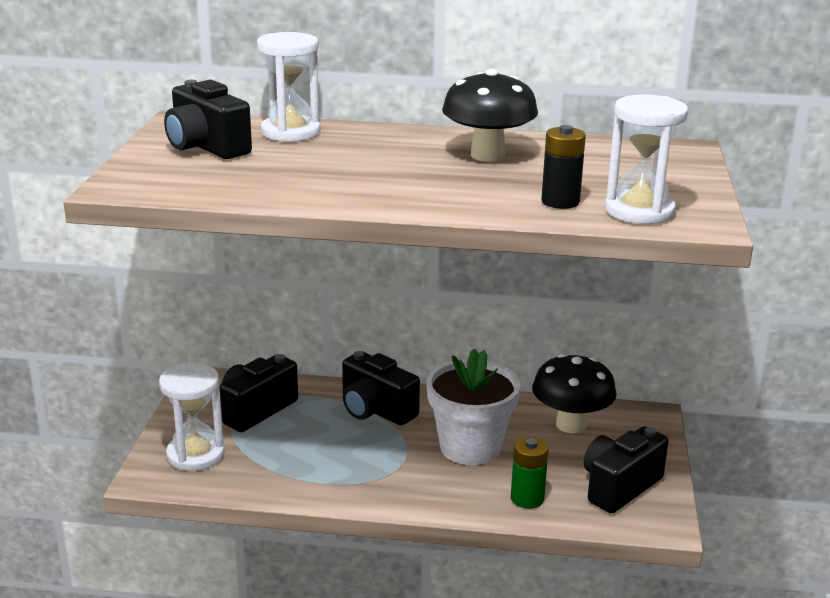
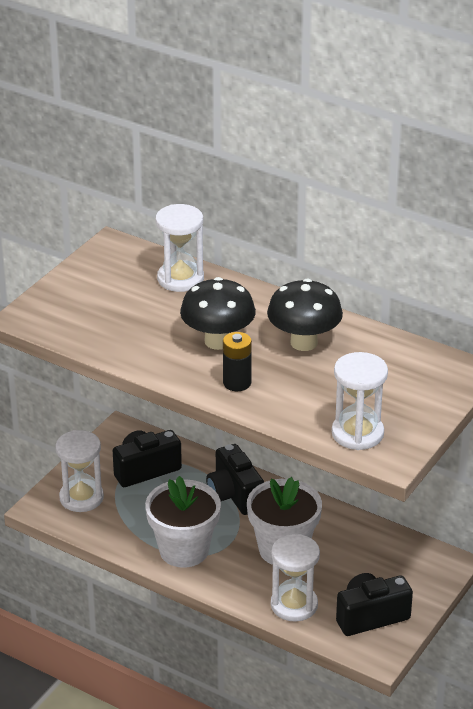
camera: 25 degrees right, 10 degrees up
black camera [164,80,252,159] -> none
green battery [511,436,549,509] -> white hourglass [271,534,320,622]
black mushroom [532,354,617,433] -> black mushroom moved to [180,277,256,350]
black battery [541,125,586,209] -> black battery moved to [223,332,252,391]
none -> white flower pot [145,476,221,568]

